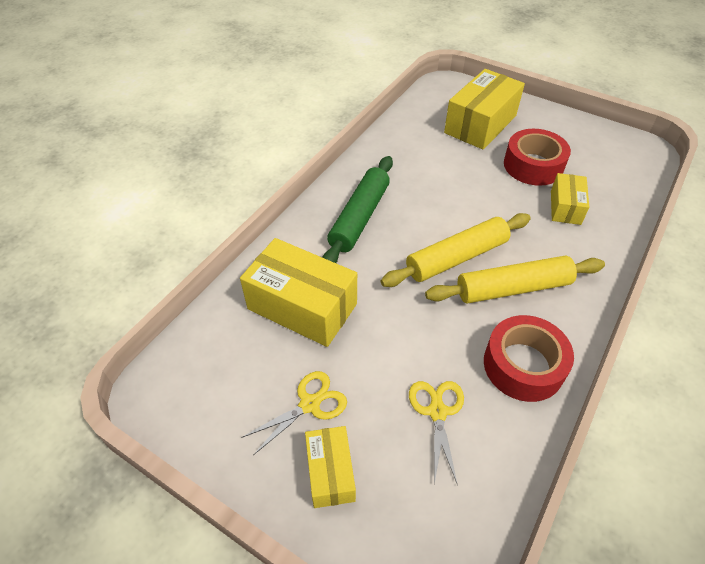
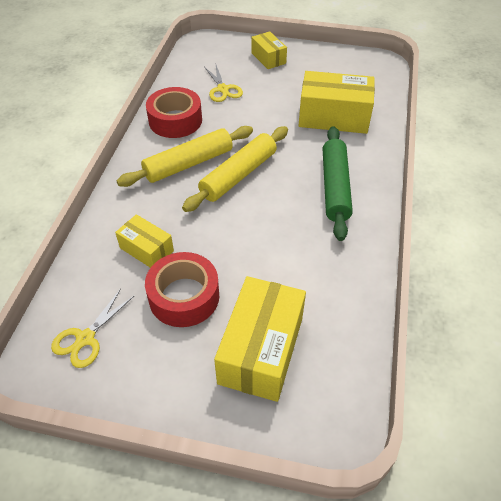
camera: 160 degrees right, 0 degrees up
yellow scissors [241,371,347,455] -> yellow scissors moved to [51,289,134,368]
yellow box [551,173,589,225] -> yellow box turned 45 degrees counterclockwise [115,214,174,268]

